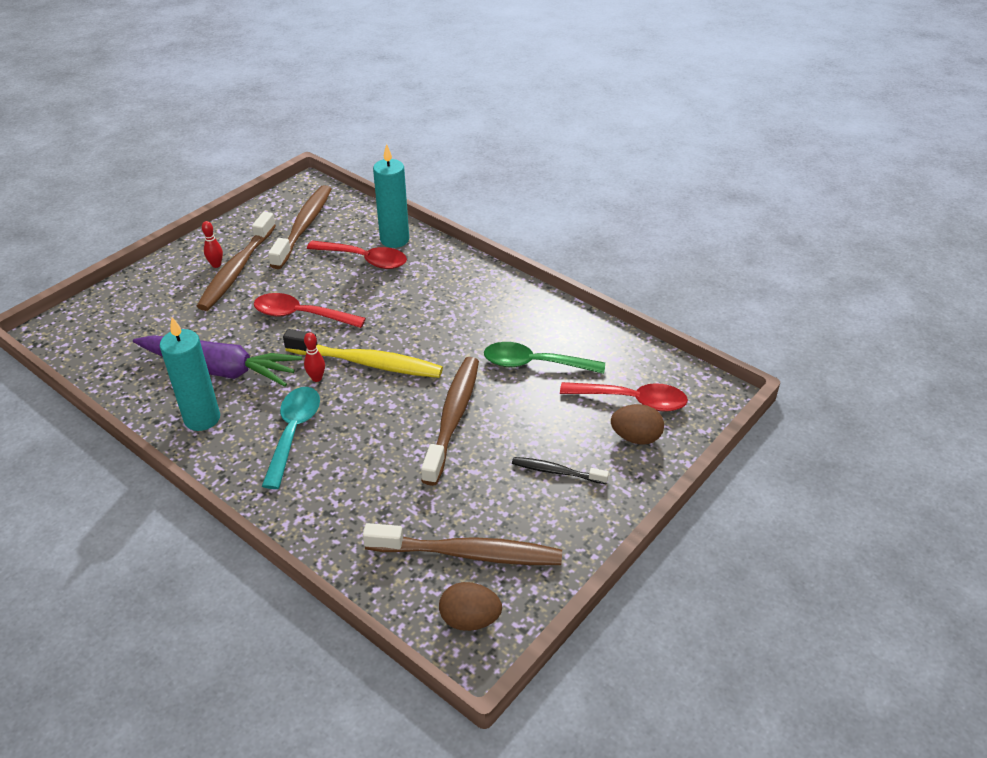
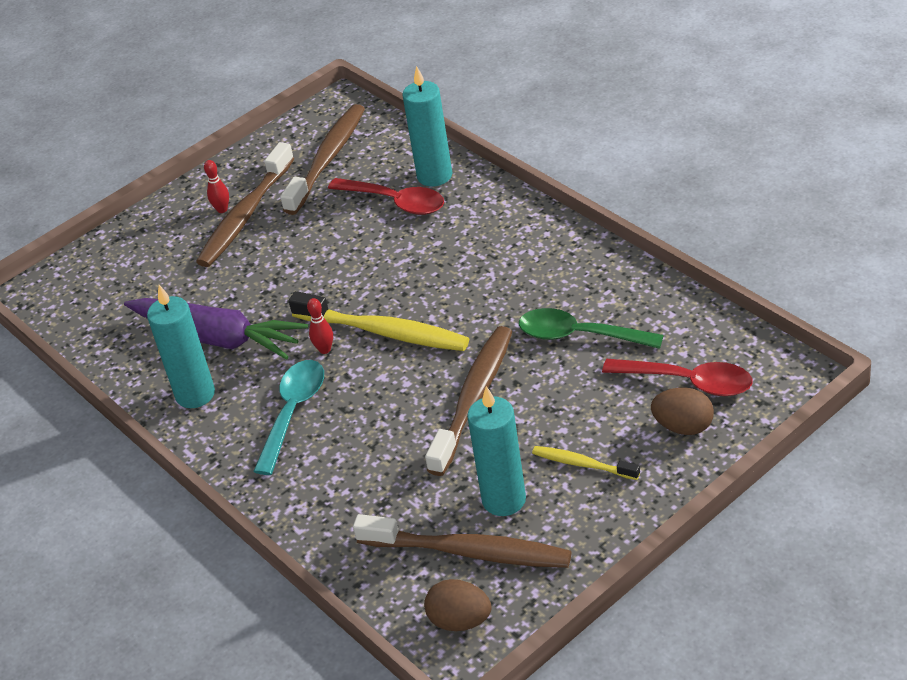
camera: 15 degrees right, 0 degrees up
red spoon [254,293,366,328] -> none
black toothbrush [512,457,609,484] -> yellow toothbrush [532,446,640,480]
none -> turquoise candle [467,386,526,516]

